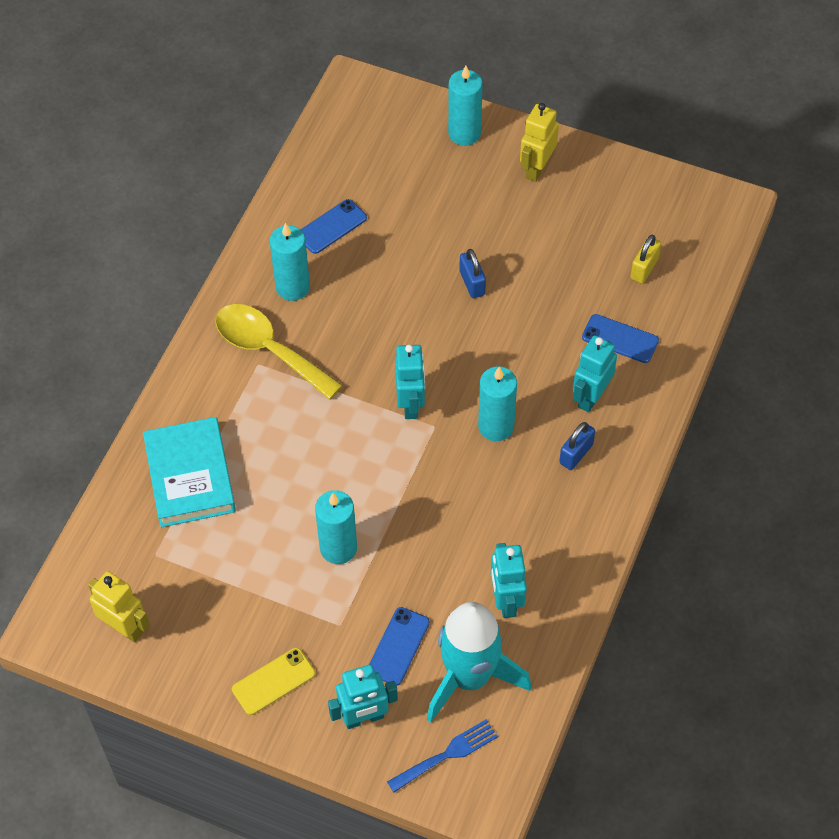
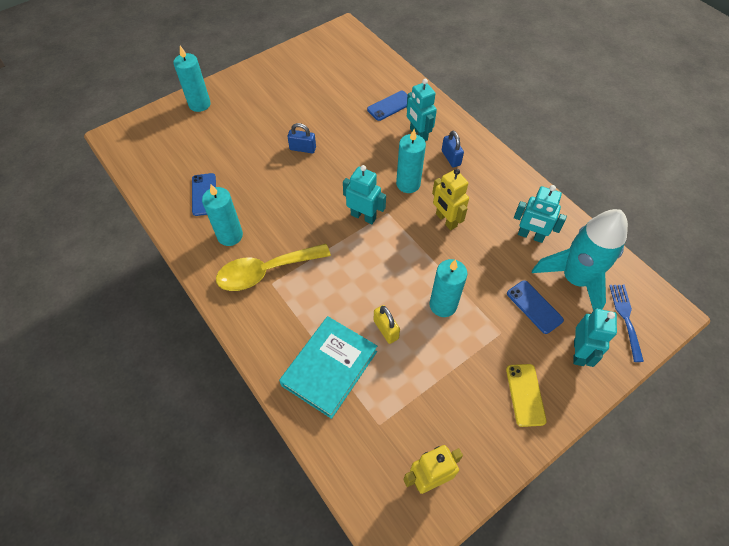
camera: 60 degrees left, 0 degrees up
turquoise book [143,417,236,527] -> turquoise book turned 75 degrees counterclockwise [279,316,377,419]
yellow robot [520,103,559,182] -> yellow robot moved to [432,169,469,230]
yellow padlock [630,235,661,283] -> yellow padlock moved to [374,305,400,344]

